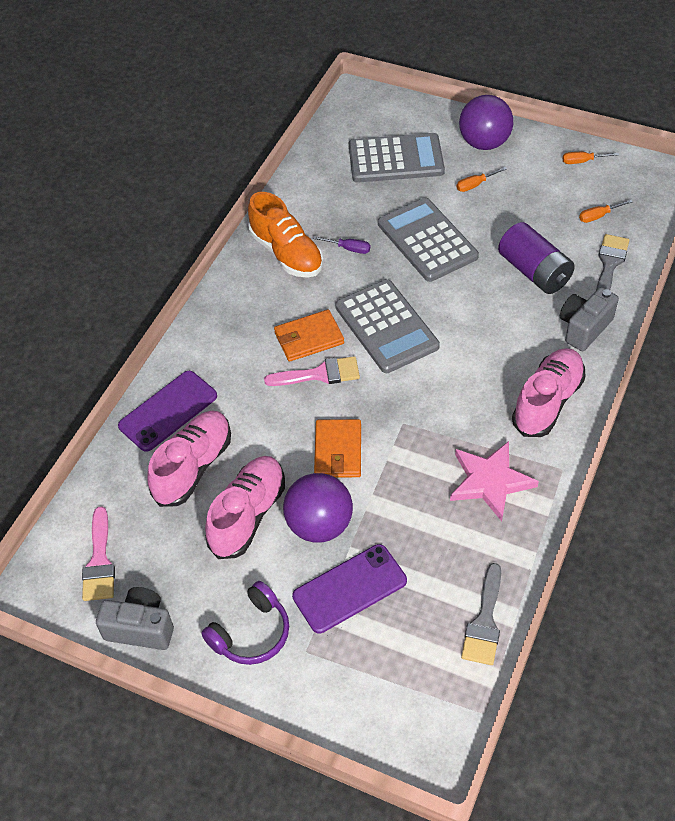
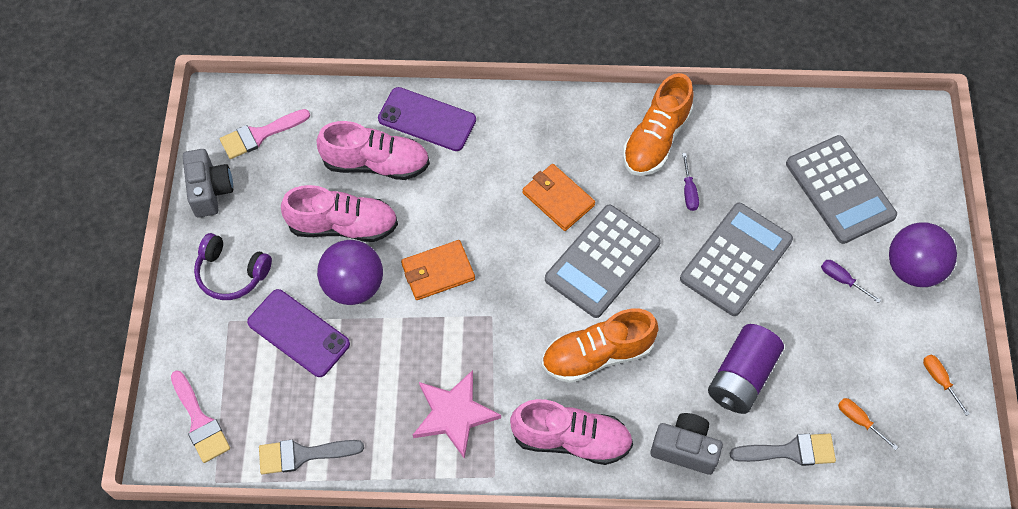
camera: 65 degrees right, 10 degrees up
pink brush [264,356,360,386] -> pink brush moved to [171,370,230,463]
orange screwdriver [457,167,507,192] -> purple screwdriver [821,260,881,303]
none -> orange shoe [542,309,659,383]

